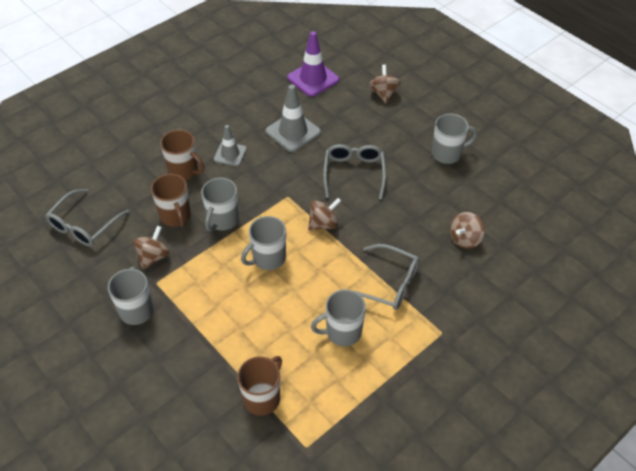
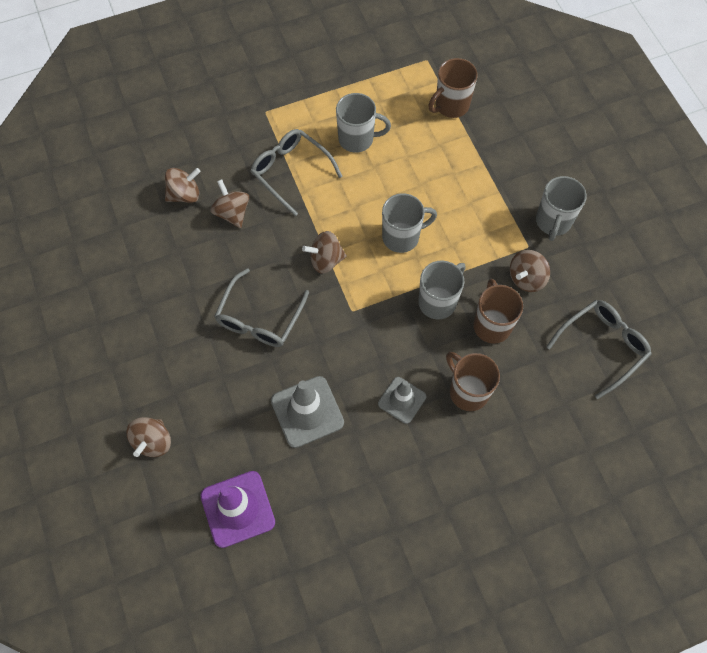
camera: 160 degrees left, 15 degrees up
grey mug [432,114,477,164] -> none
none -> brown spinning top [210,179,249,228]

